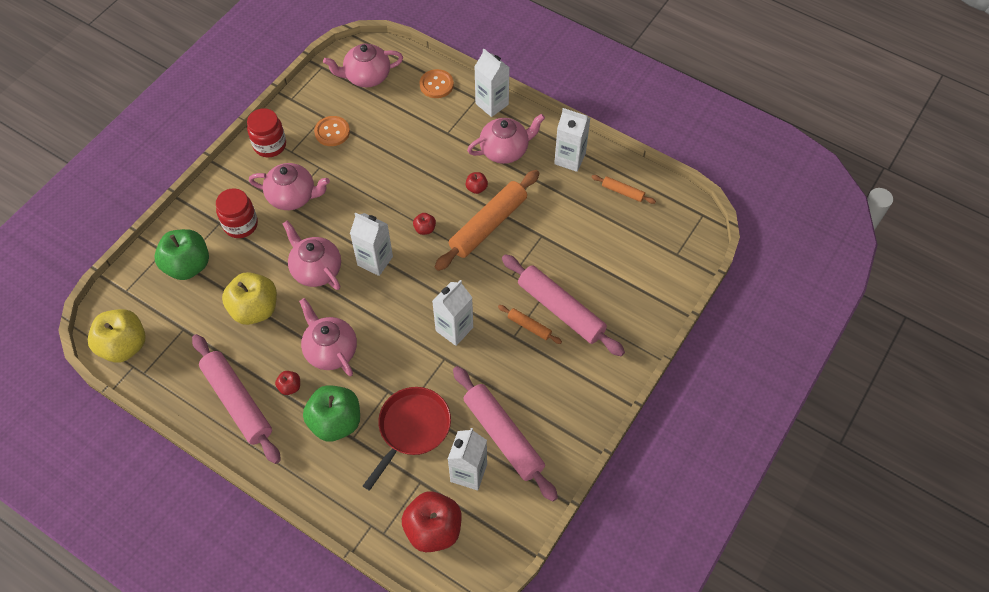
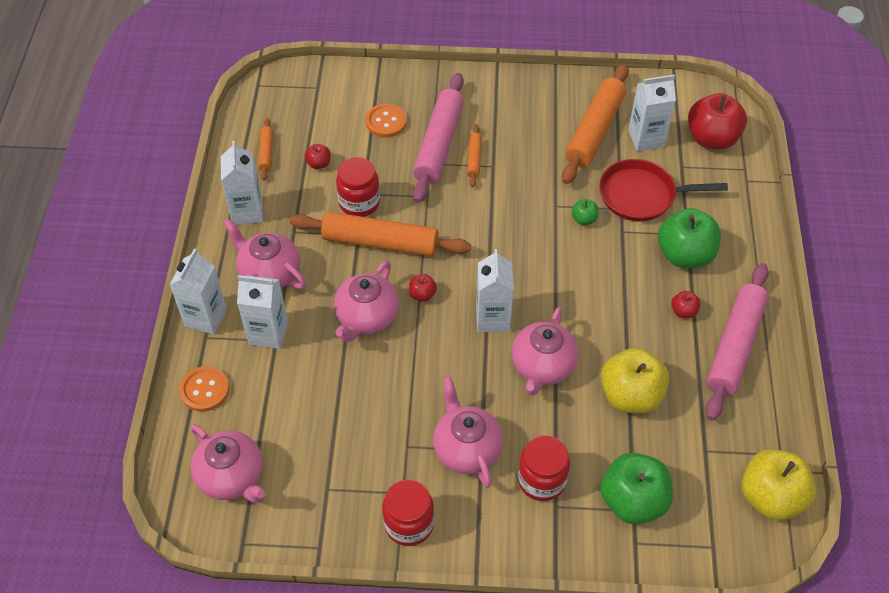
camera: 120 degrees left, 5 degrees down
pink teapot [299,298,357,376] -> pink teapot moved to [334,261,399,342]
orange button [314,116,350,146] -> orange button moved to [365,104,407,138]
white carton [432,280,473,346] -> white carton moved to [237,275,288,349]
pink rolling pin [453,366,558,502] -> orange rolling pin [562,64,629,184]
red apple [466,172,488,194] -> red apple moved to [305,144,331,169]
none -> red jar [336,157,380,217]
none -> green apple [571,199,598,225]

